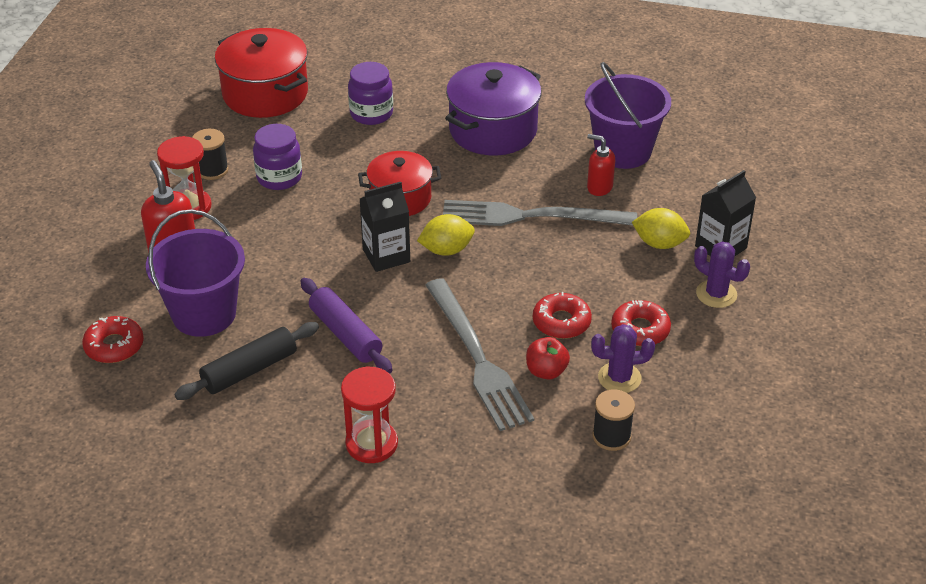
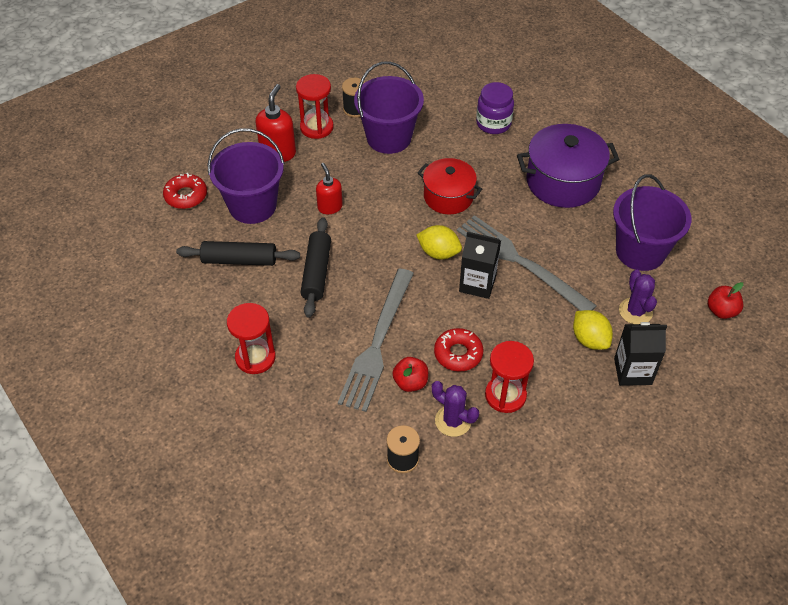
camera: 40 degrees right, 10 degrees up
red pot [215,28,308,118] -> none
purple jar [253,124,302,190] -> purple bucket [354,61,424,154]
purple rolling pin [300,278,392,374] -> black rolling pin [300,217,331,318]
black carton [360,182,410,272] -> black carton moved to [459,232,501,299]
red soap dispenser [587,134,615,196] -> red soap dispenser moved to [316,163,343,214]
red donut [611,300,671,346] -> red hourglass [485,341,534,413]
purple cactus [694,241,750,308] -> purple cactus moved to [619,270,657,324]
none -> red apple [708,282,743,319]

